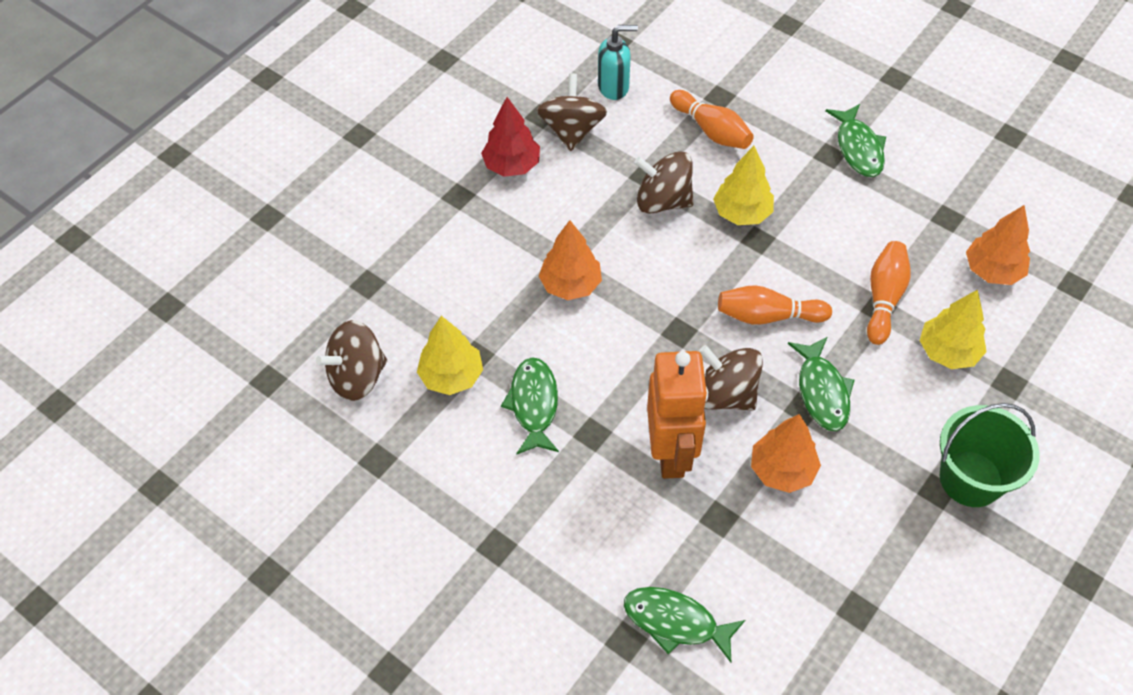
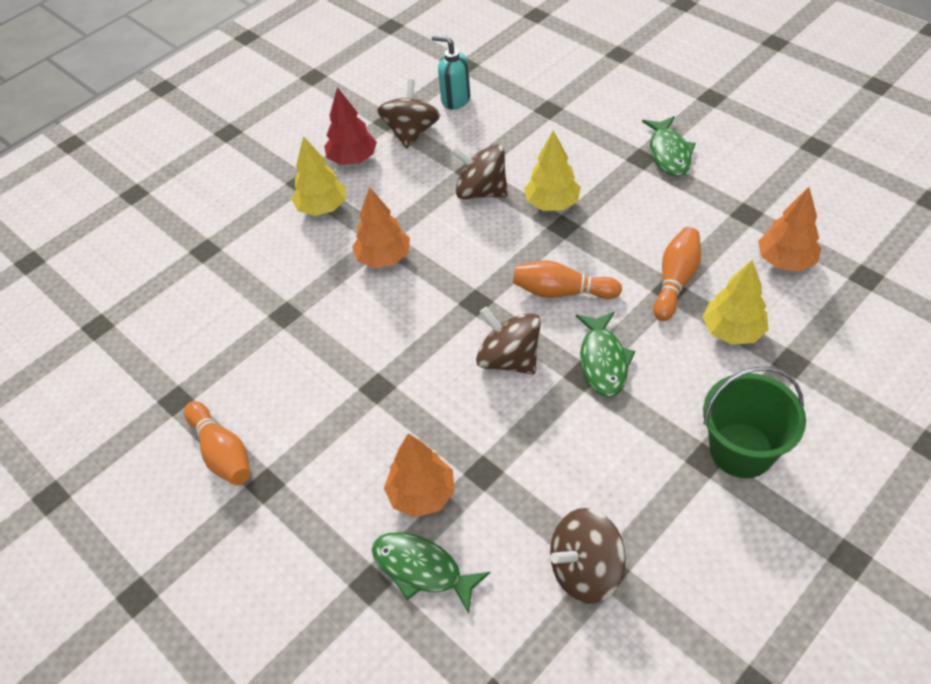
camera: 10 degrees right, 5 degrees down
brown spinning top [316,320,387,401] -> brown spinning top moved to [550,508,626,604]
yellow tree [417,316,483,395] -> yellow tree moved to [291,136,346,216]
green fish [501,357,559,455] -> none
turquoise soap dispenser [598,25,638,100] -> turquoise soap dispenser turned 150 degrees counterclockwise [432,35,470,110]
orange robot [647,351,708,479] -> none
orange bowling pin [670,90,754,149] -> orange bowling pin moved to [184,401,250,485]
orange tree [751,414,821,493] -> orange tree moved to [384,433,455,517]

